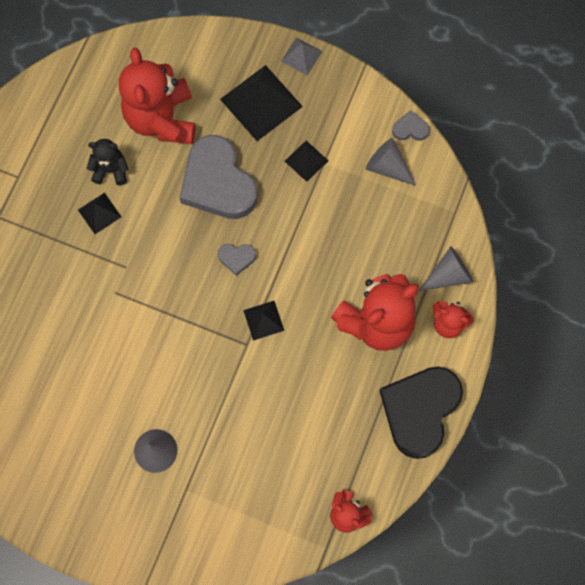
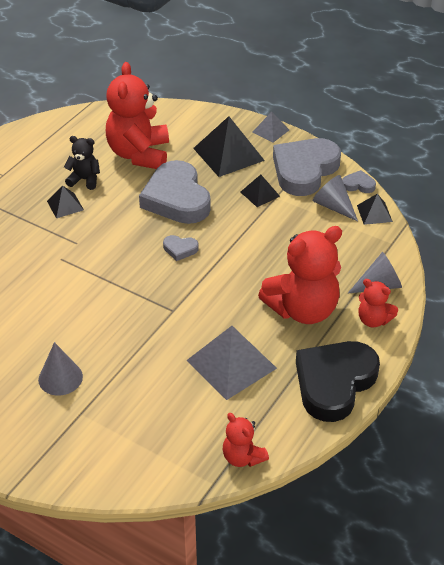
camera: 10 degrees right, 30 degrees down
black pyramid [243,301,284,341] -> black pyramid moved to [357,194,393,225]
none -> grey pyramid [186,326,277,400]
none -> grey heart [273,138,341,196]

